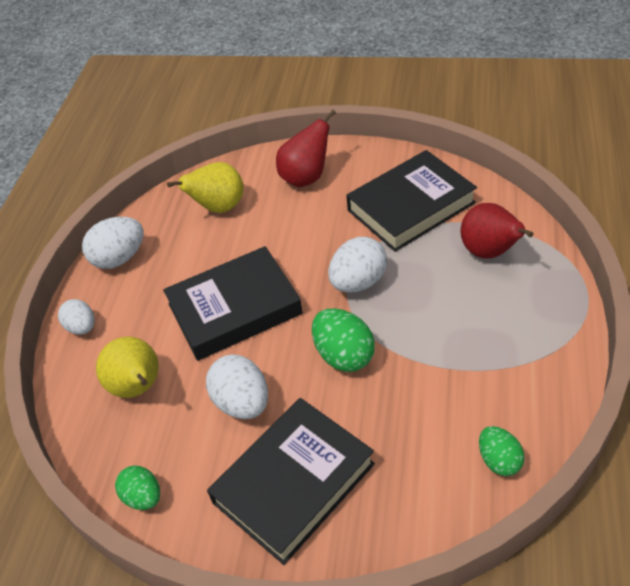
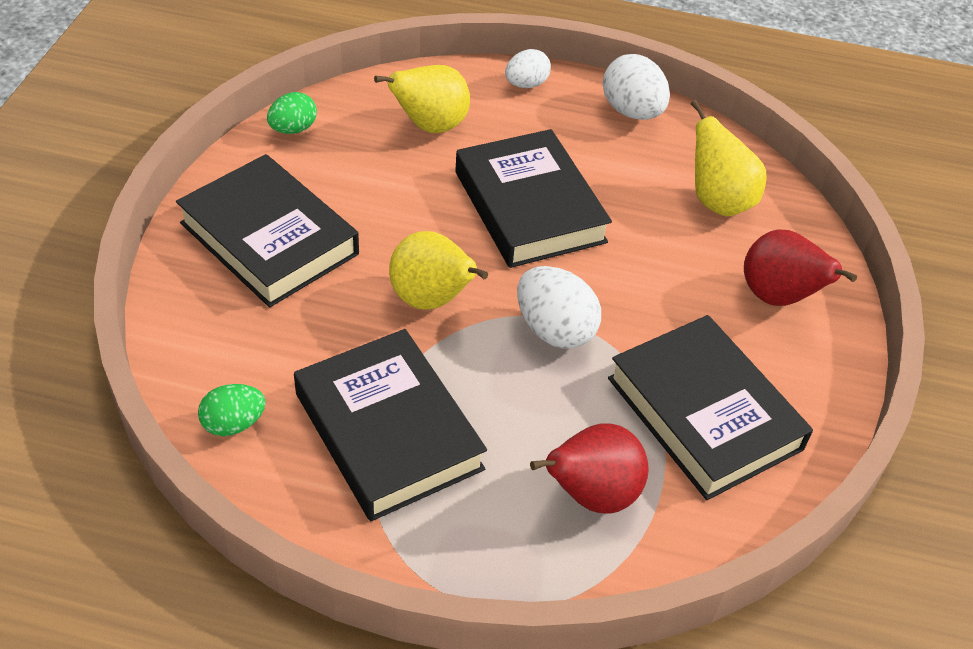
camera: 85 degrees right, 0 degrees up
white egg [206,354,268,419] -> none
green egg [312,308,375,372] -> yellow pear [389,231,488,310]
none -> black book [294,329,487,521]

